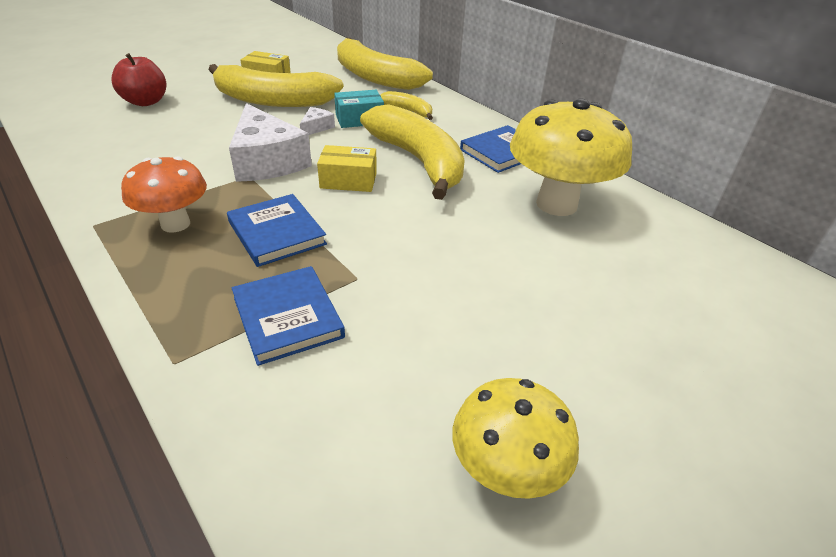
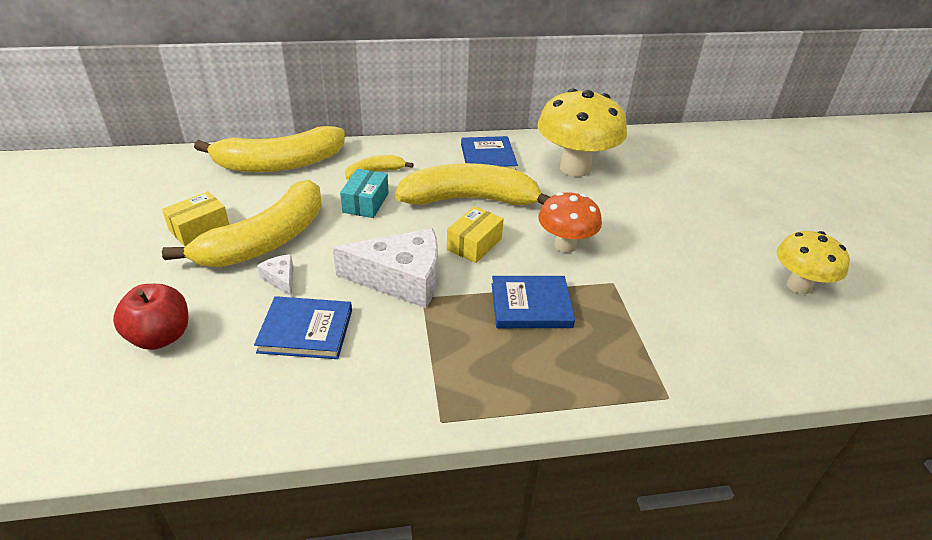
camera: 60 degrees left, 0 degrees up
orange mushroom [121,156,207,233] -> orange mushroom moved to [538,192,602,253]
blue book [232,266,345,366] -> blue book moved to [254,296,352,359]
white cheese [300,107,335,135] -> white cheese moved to [257,254,293,297]

